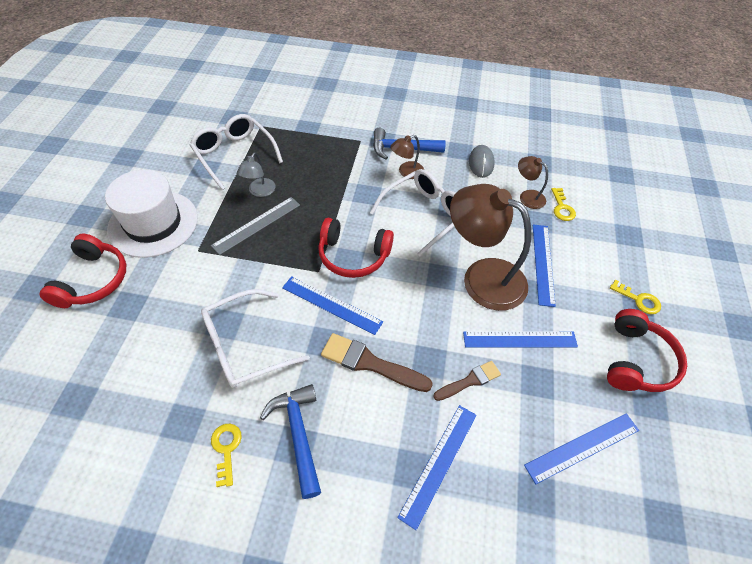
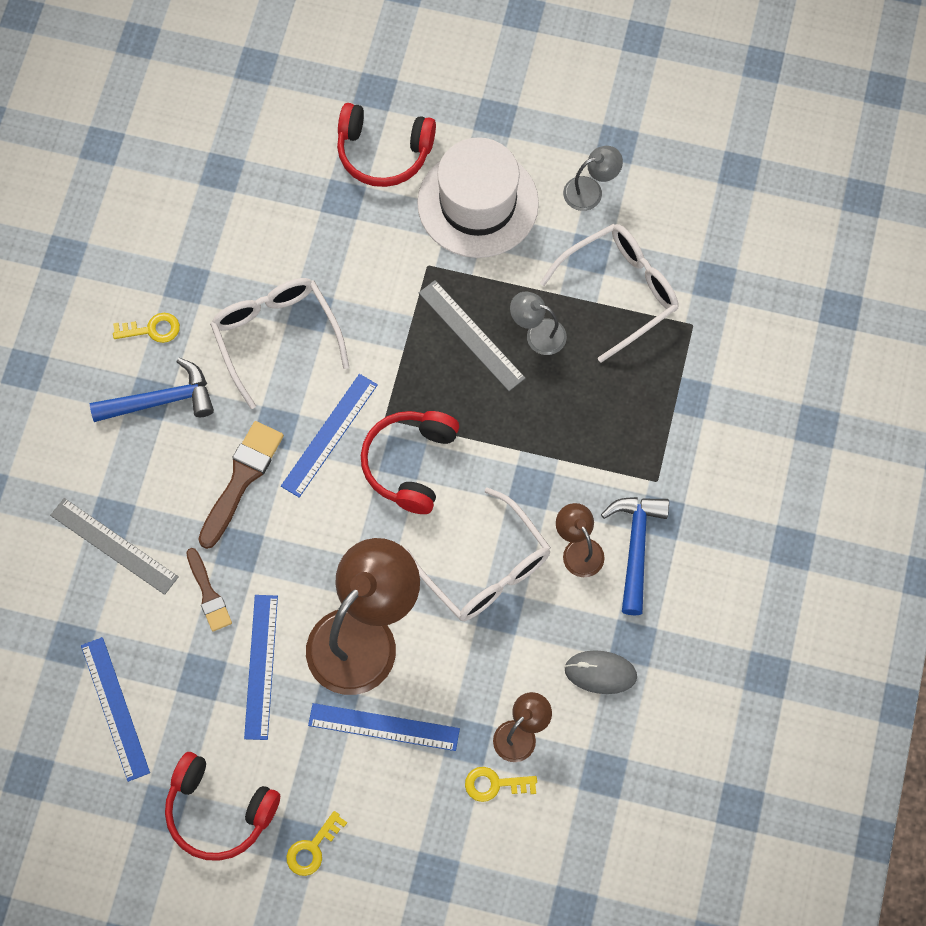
camera: 95 degrees right, 15 degrees up
blue ruler [397,405,477,530] -> grey ruler [50,498,178,595]
none -> grey lamp [563,146,623,211]

